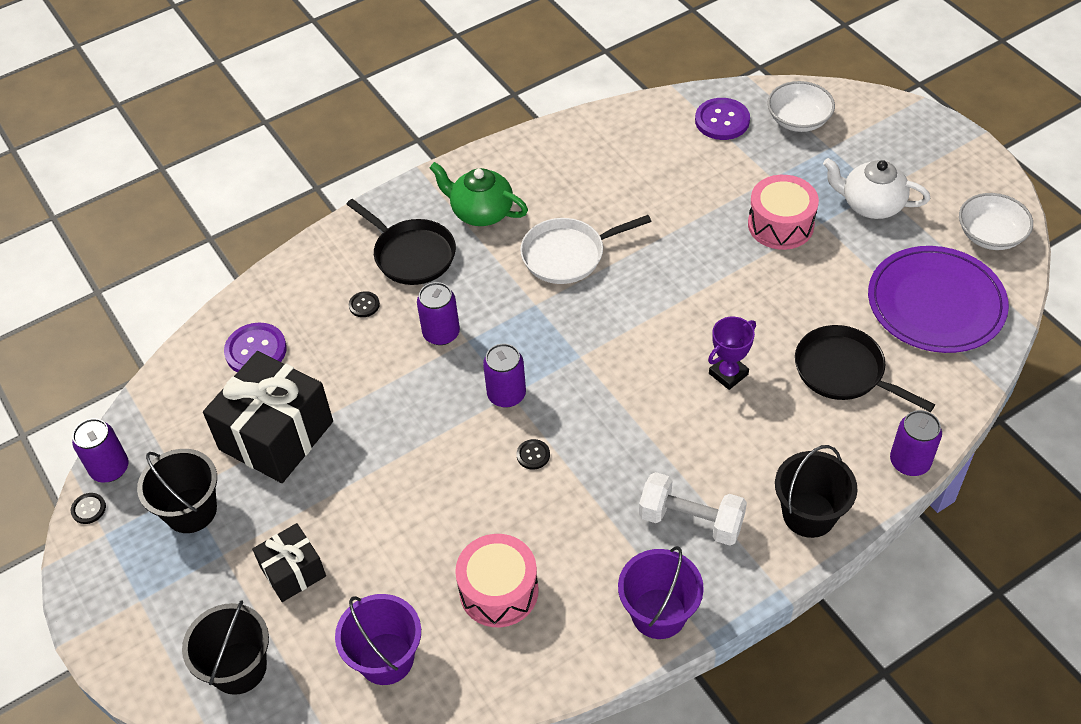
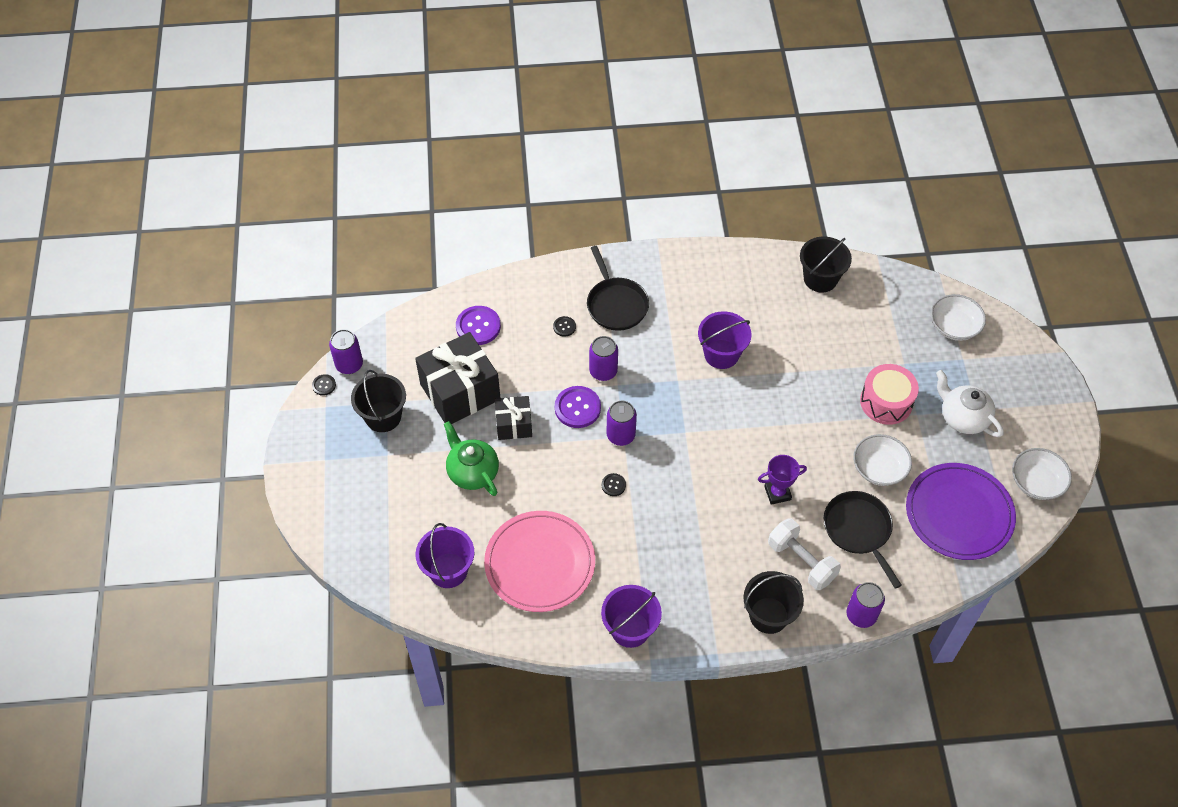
camera: 25 degrees right, 5 degrees up
black bucket [182,600,269,695] -> black bucket moved to [800,237,852,293]
black gift [252,523,326,602] -> black gift moved to [495,396,532,440]
green teapot [430,162,528,226] -> green teapot moved to [444,421,499,496]
pink drum [455,534,539,627] -> pink plate [484,511,595,612]
white pan [520,215,652,284] -> purple bucket [698,311,752,369]
white dumbbell [639,472,747,546] -> white dumbbell moved to [768,519,841,590]
purple button [695,98,750,140] -> purple button moved to [555,386,601,428]
none -> white bowl [853,434,912,486]

